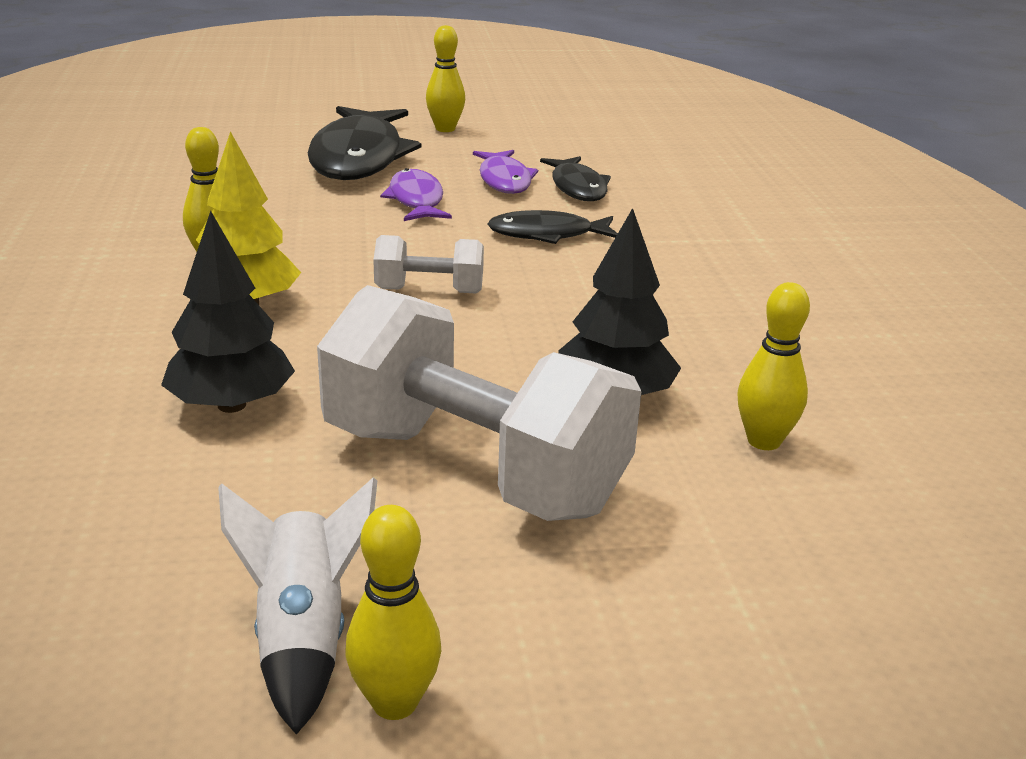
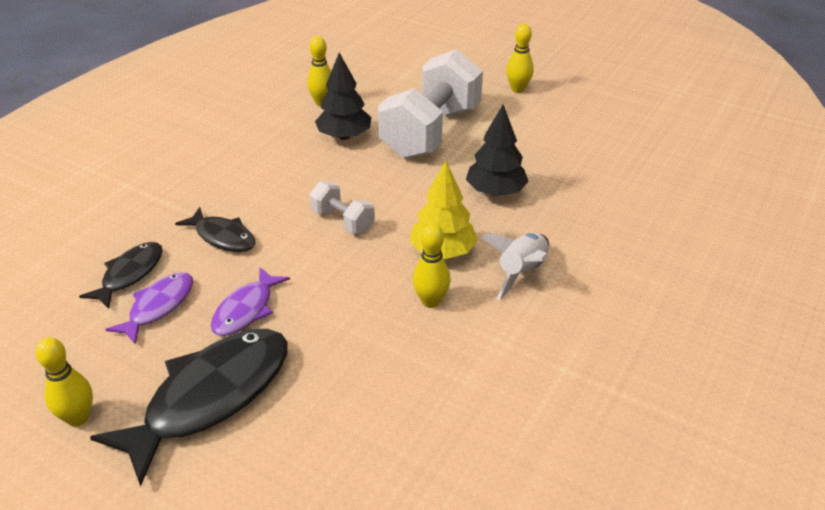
camera: 140 degrees left, 10 degrees up
white rocket [218,477,377,735] -> white rocket moved to [481,233,549,300]
white dumbbell [317,285,641,521] -> white dumbbell turned 45 degrees clockwise [378,49,483,159]

